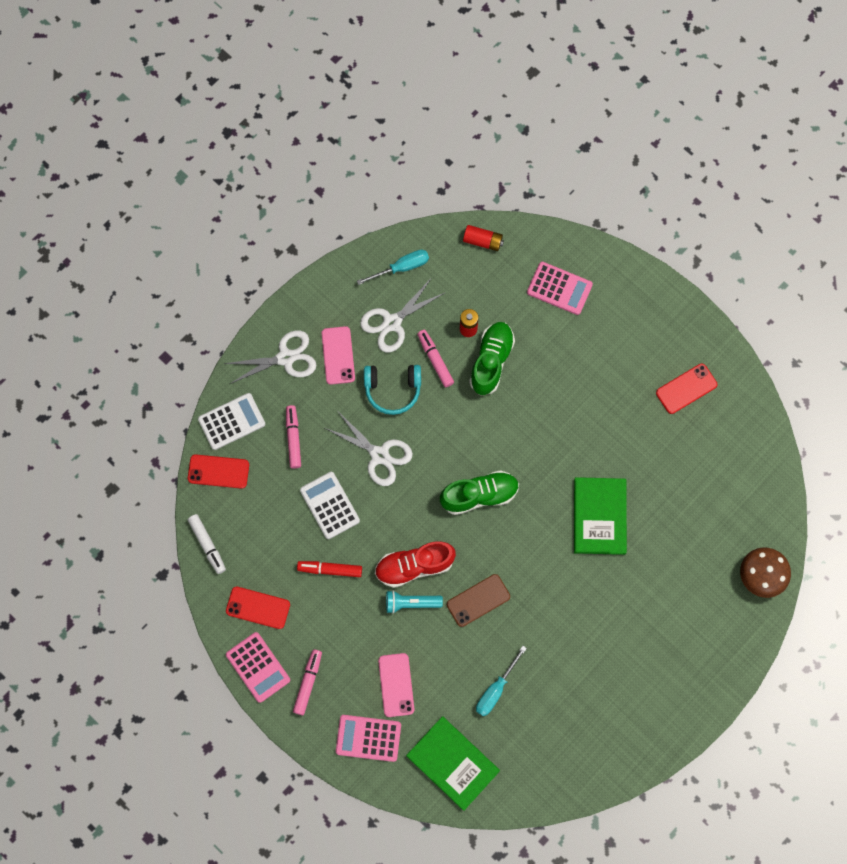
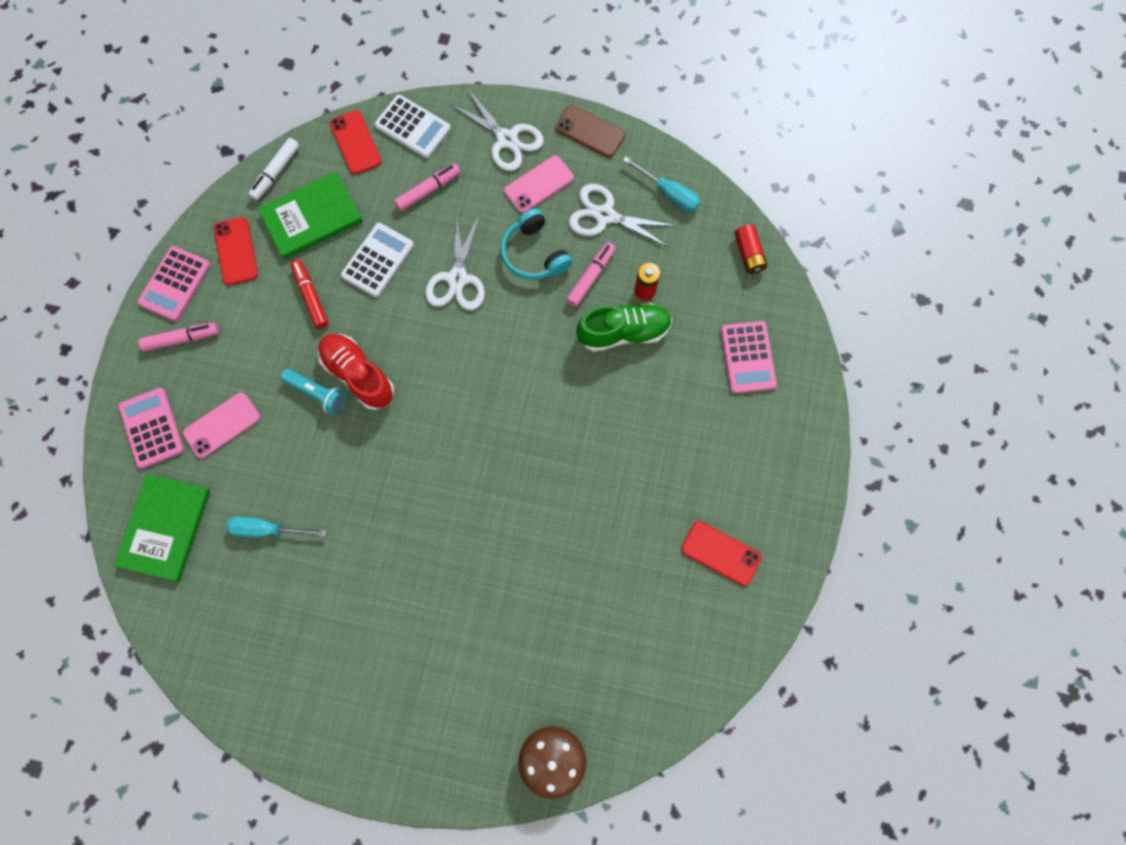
camera: 60 degrees right, 0 degrees up
turquoise flashlight [386,590,443,613] -> turquoise flashlight turned 150 degrees clockwise [281,369,346,415]
green shoe [440,470,519,515] -> none
brown phone [447,574,510,627] -> brown phone moved to [555,105,626,158]
green book [574,477,627,555] -> green book moved to [258,172,363,259]

